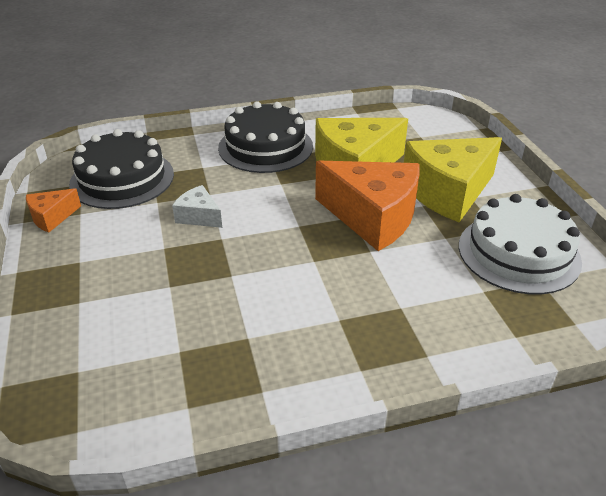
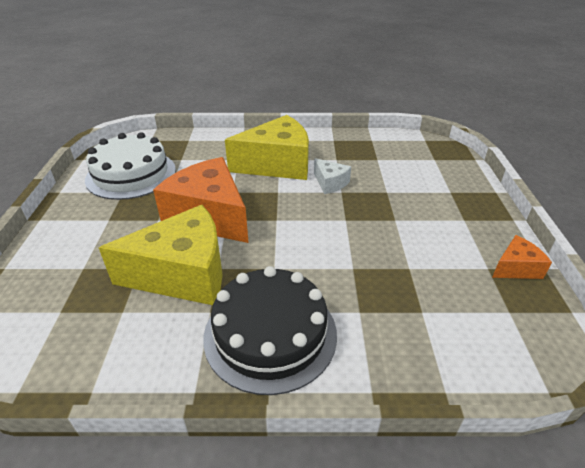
camera: 165 degrees left, 0 degrees up
black cake [69,129,174,209] -> none
white cheese [172,185,222,228] -> white cheese moved to [314,158,351,194]
yellow cheese [404,137,502,222] -> yellow cheese moved to [225,115,309,180]

